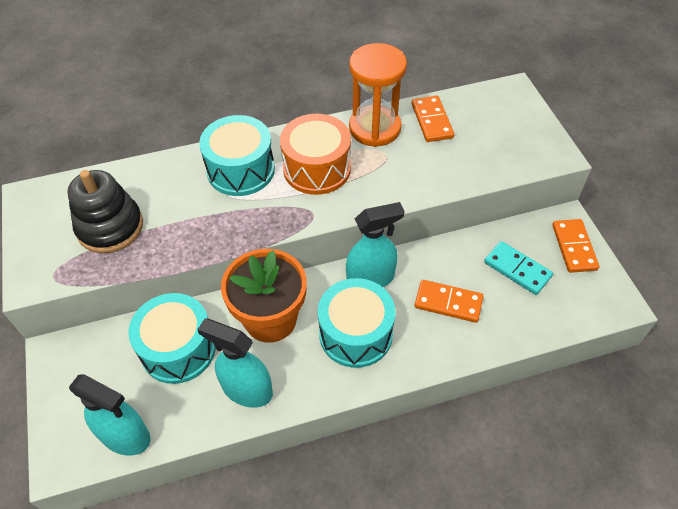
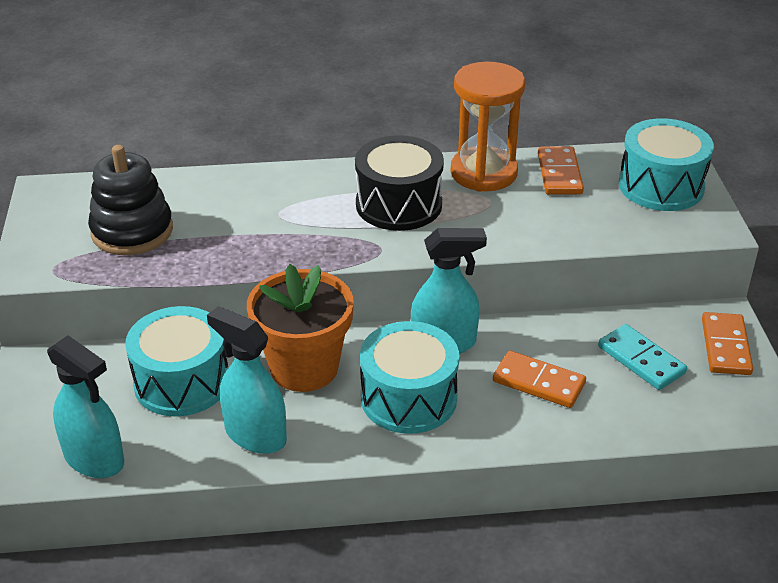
camera: 10 degrees right, 15 degrees down
turquoise drum [199,115,275,196] -> turquoise drum moved to [619,118,714,211]
orange drum [280,114,351,195] -> black drum [355,135,444,231]

